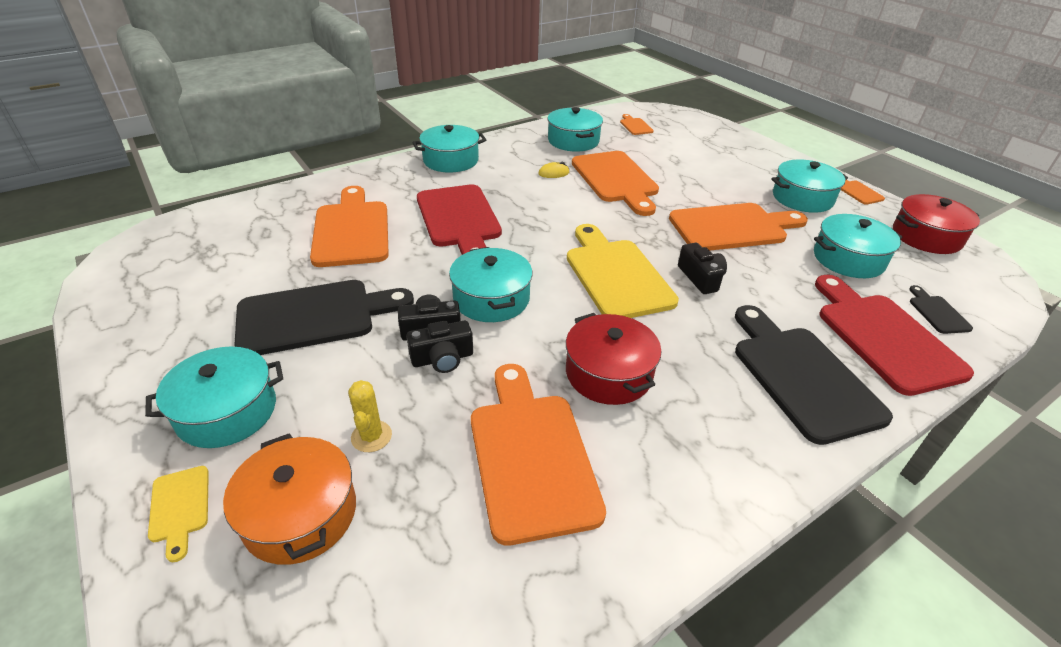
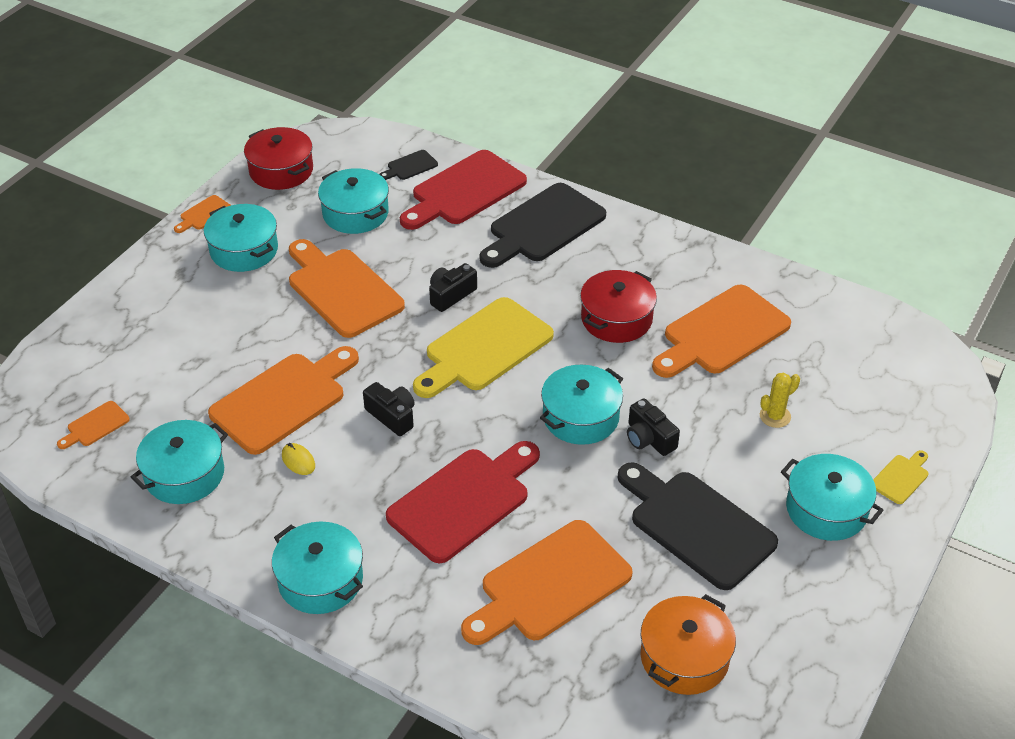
camera: 115 degrees left, 5 degrees up
orange pot [223,433,356,565] -> orange pot moved to [640,594,736,695]
black camera [407,321,473,373] -> black camera moved to [363,382,414,436]

